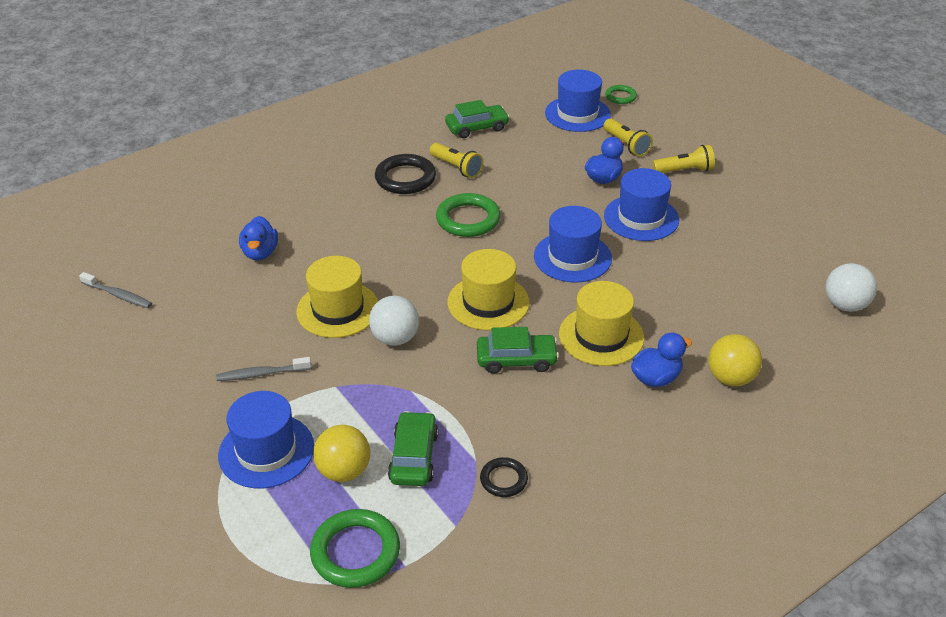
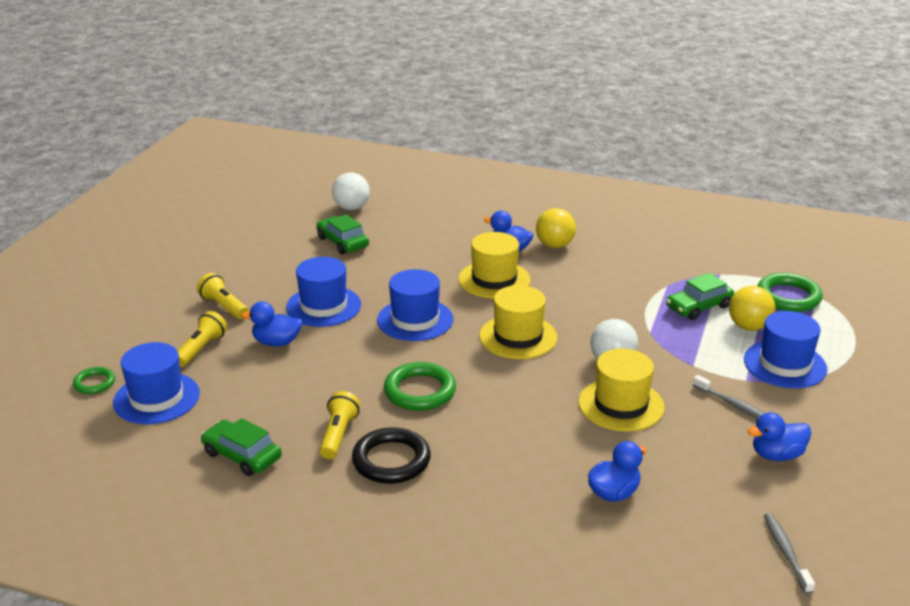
camera: 125 degrees left, 10 degrees down
green car [477,327,559,374] -> green car moved to [316,214,369,255]
black ring [480,457,528,497] -> none
yellow ball [708,334,762,386] -> yellow ball moved to [536,208,576,248]
none -> blue duck [747,412,811,461]

